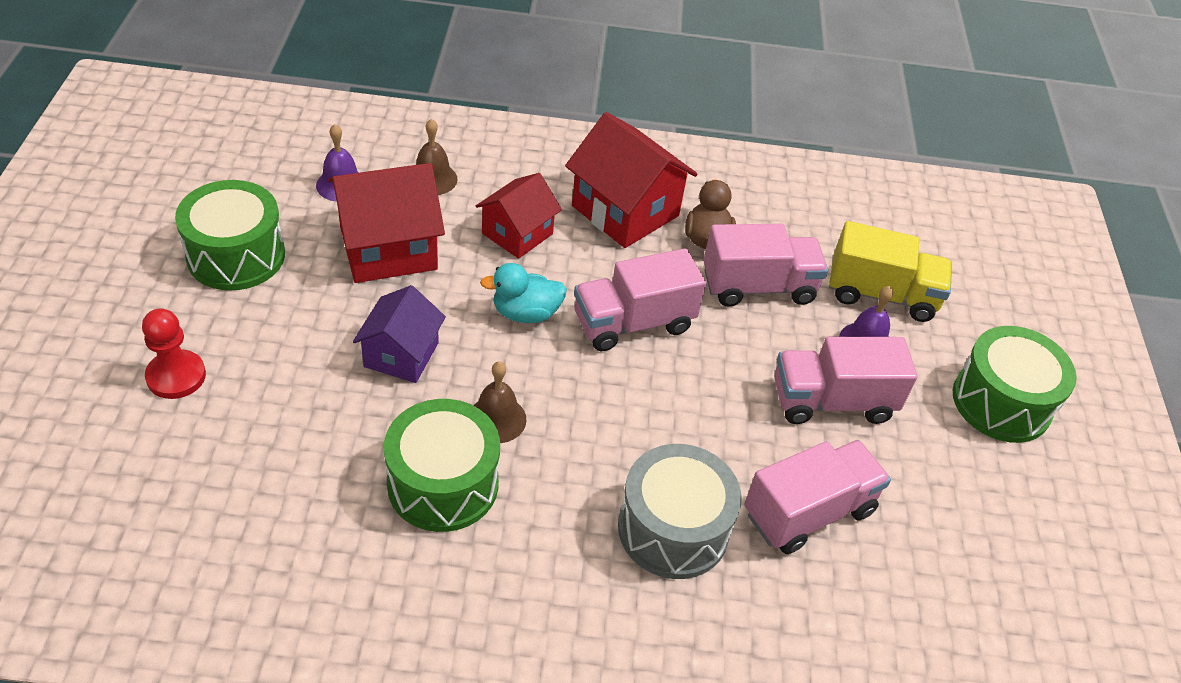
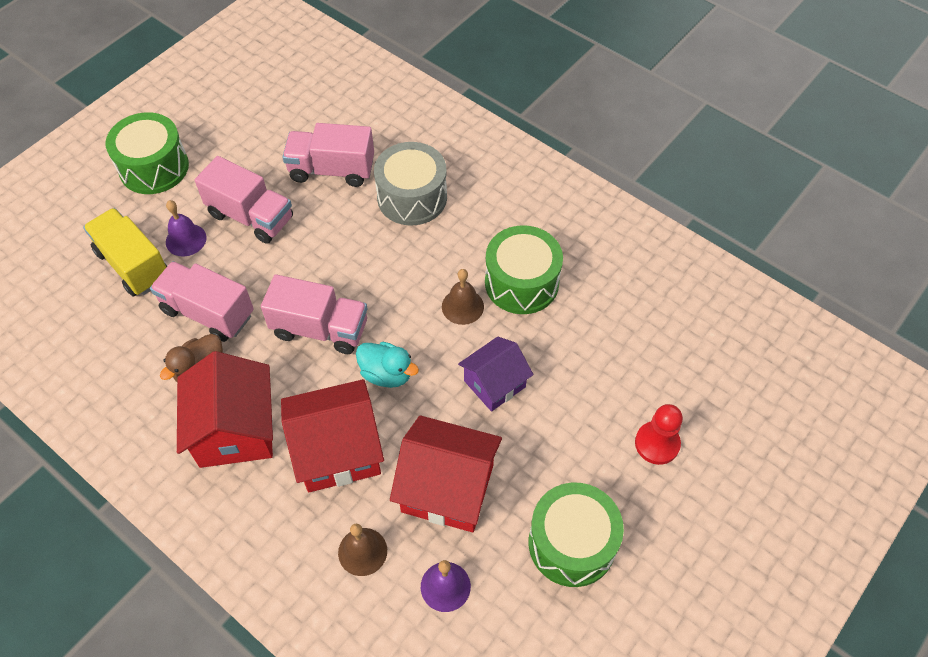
camera: 140 degrees left, 10 degrees up
red house [476,173,562,259] -> red house [281,379,384,492], size x1.57

